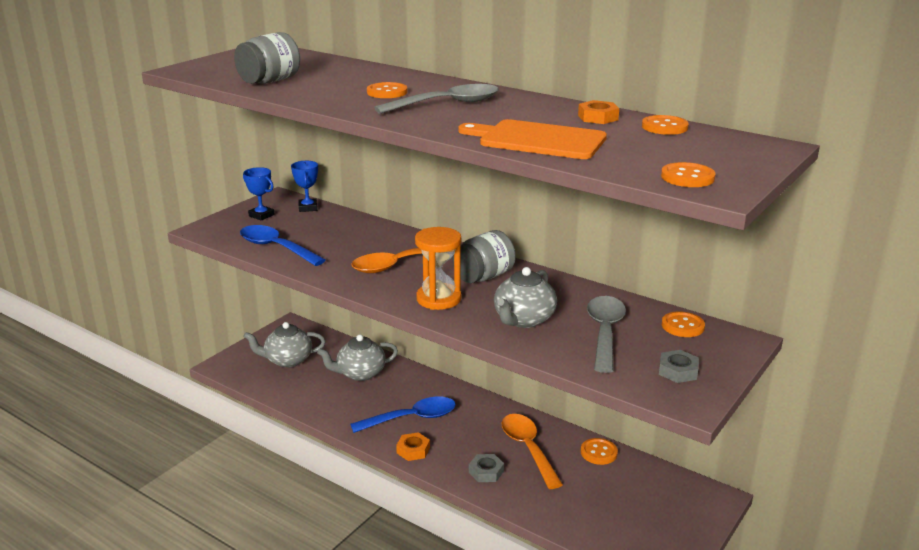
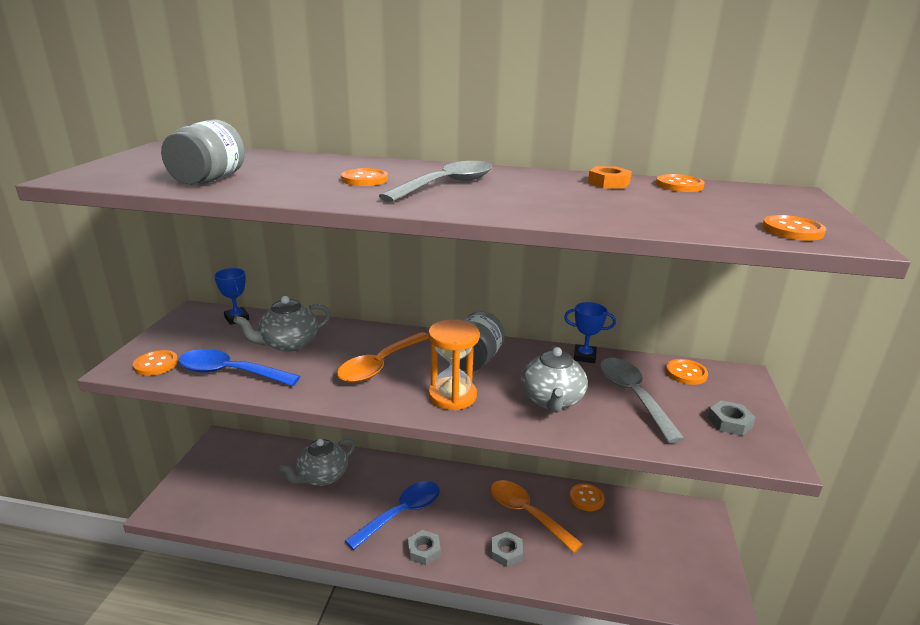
camera: 25 degrees left, 0 degrees up
blue trophy [243,167,275,221] -> blue trophy moved to [564,302,616,363]
grey teapot [243,322,325,368] -> grey teapot moved to [234,296,331,352]
orange nut [396,432,430,461] -> grey nut [408,530,441,565]
orange cutting board [458,119,607,159] -> none
none -> orange button [133,350,178,376]

